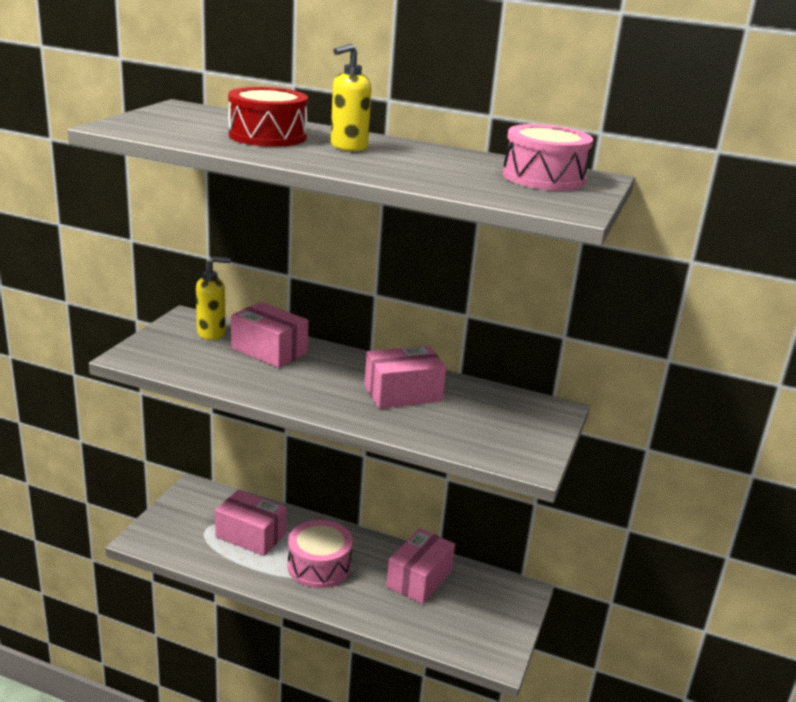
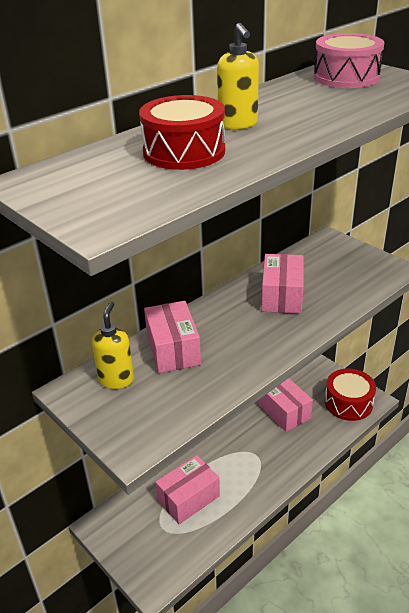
camera: 60 degrees left, 10 degrees up
pink box [231,302,309,368] -> pink box turned 75 degrees counterclockwise [144,301,201,373]
pink drum [288,520,353,588] -> none
none -> red drum [325,369,376,421]

